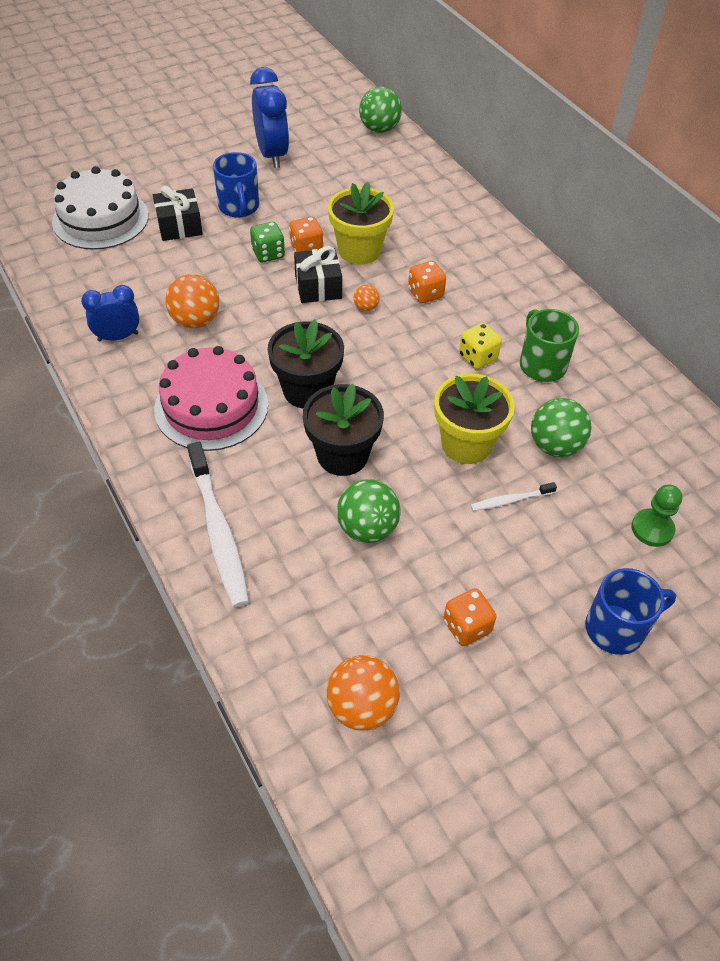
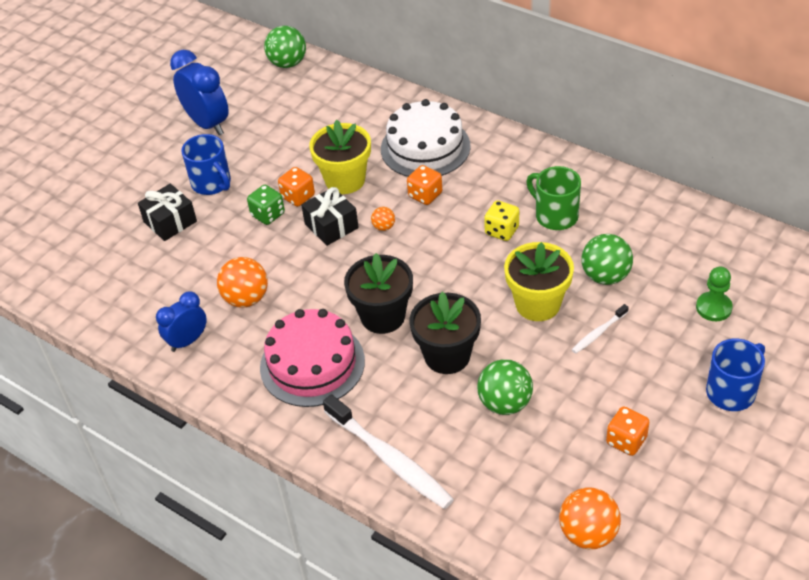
camera: 20 degrees left, 5 degrees down
white cake [52,166,149,250] -> white cake moved to [381,99,471,177]

